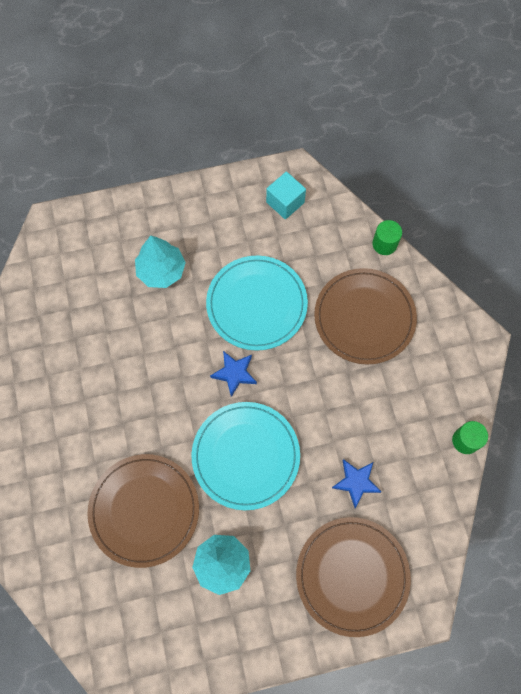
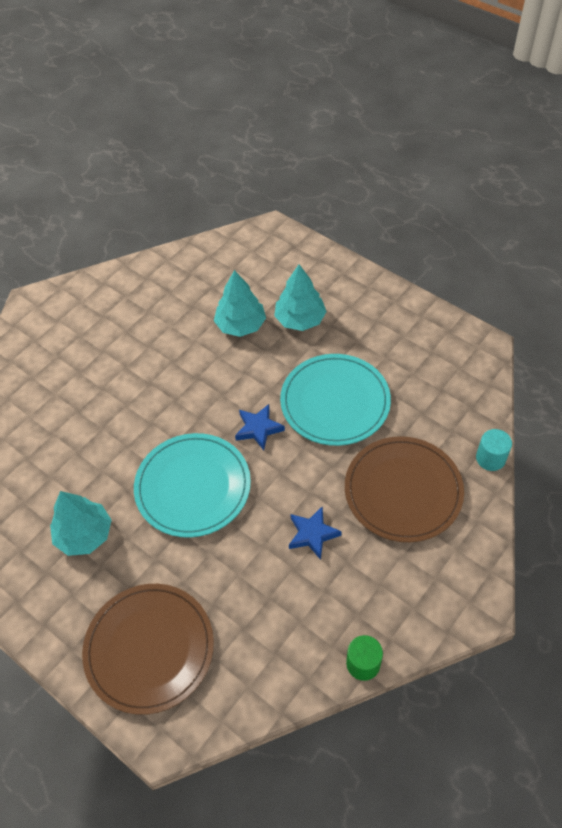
camera: 55 degrees right, 15 degrees down
brown plate [88,454,199,568] -> none
turquoise cube [266,172,306,219] -> none
blue star [332,459,381,508] -> blue star moved to [289,506,342,560]
green cylinder [372,220,402,255] -> turquoise cylinder [476,429,512,471]
none -> turquoise tree [214,270,266,337]

